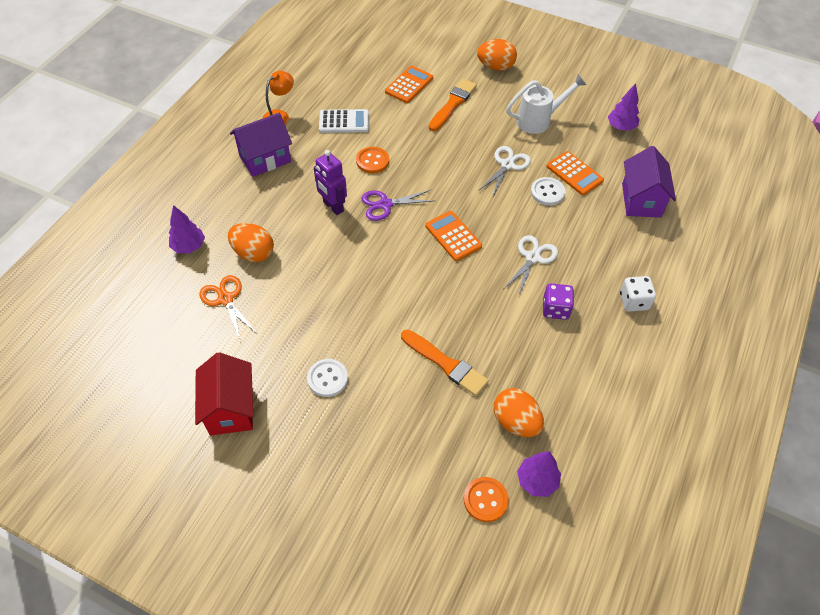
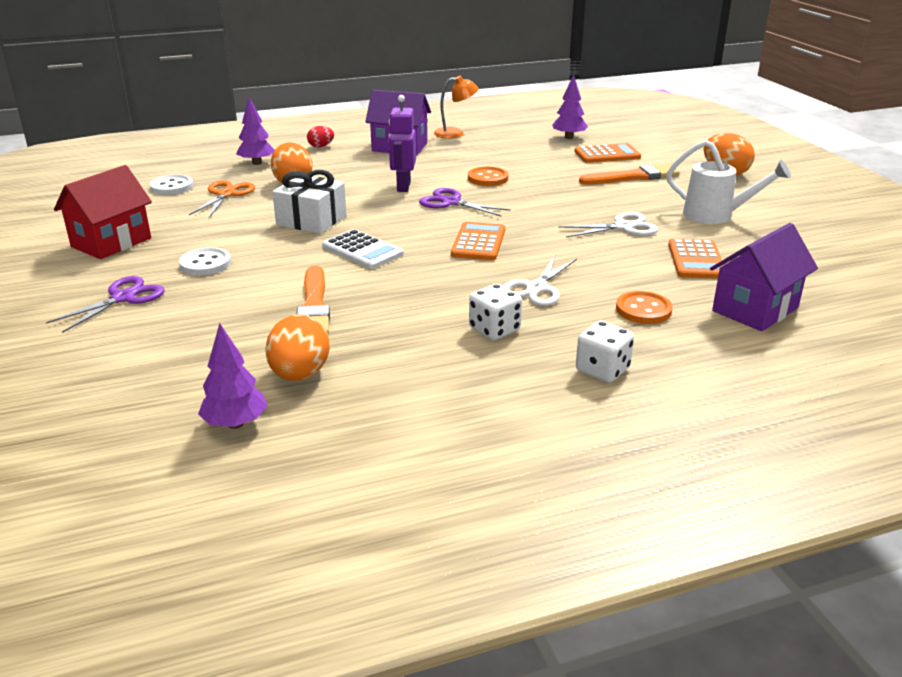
camera: 45 degrees right, 25 degrees down
white calculator [319,109,369,133] -> white calculator moved to [322,229,404,269]
orange button [464,477,509,522] -> orange button moved to [616,291,673,324]
white scissors [504,235,558,296] -> white scissors turned 135 degrees clockwise [503,256,577,306]
white button [531,177,565,205] -> white button moved to [150,175,193,195]
purple dice [543,283,574,320] -> white dice [469,284,522,340]
purple tree [608,83,640,131] -> purple tree moved to [552,75,588,139]
none -> purple scissors [46,276,165,333]
none -> white gift [272,170,347,234]
none -> red egg [307,126,334,147]

